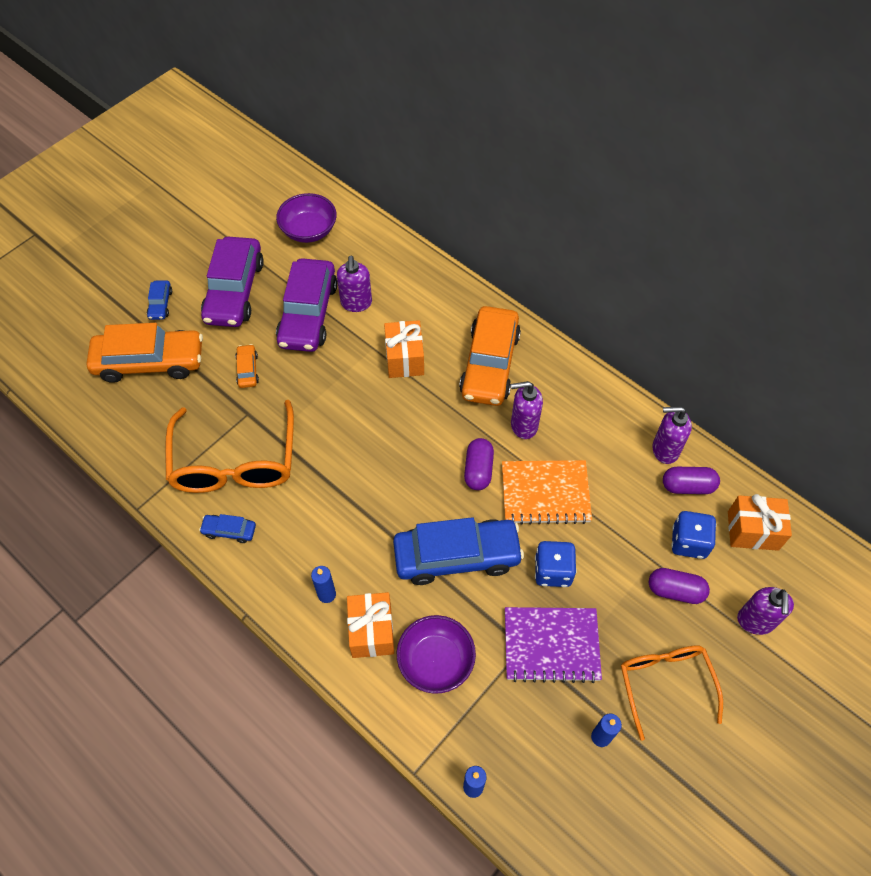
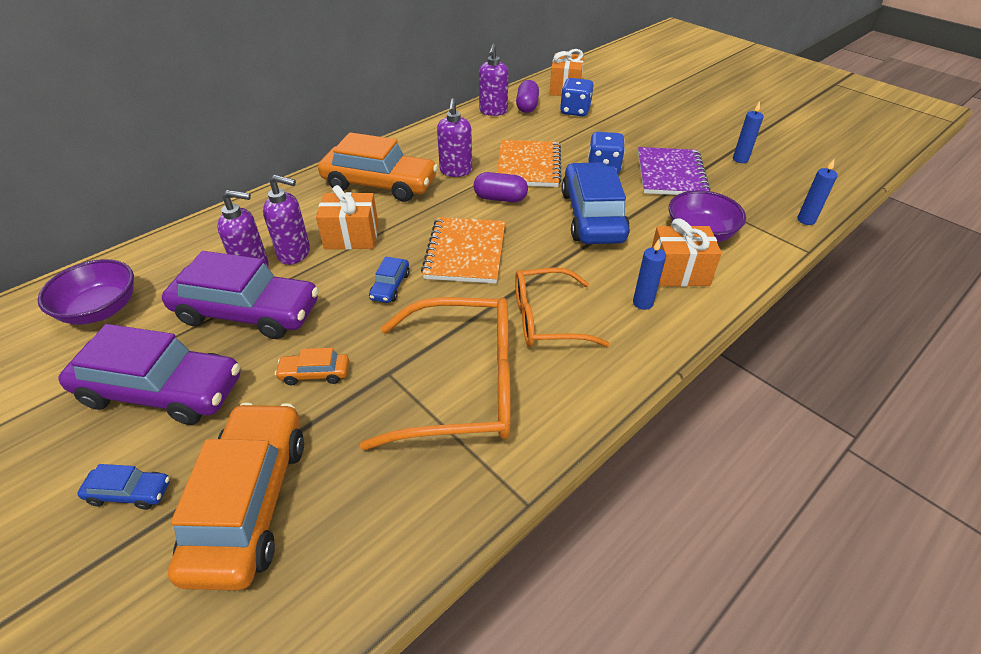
camera: 85 degrees left, 15 degrees down
blue car [199,514,256,543] -> blue car moved to [369,257,409,303]
orange glasses [621,645,723,741] -> orange glasses moved to [515,268,610,347]
purple capsule [649,568,710,604] -> none
purple soap dispenser [737,587,794,635] -> purple soap dispenser moved to [263,175,310,265]
none -> orange notebook [421,217,505,284]

